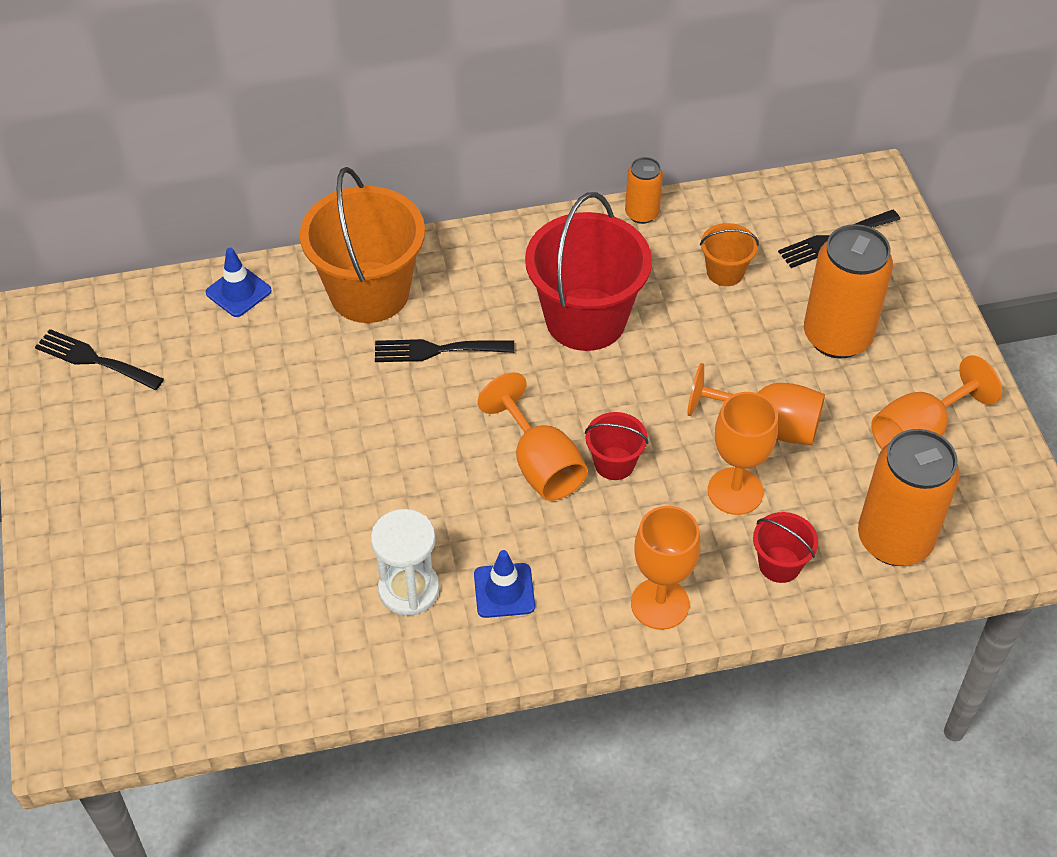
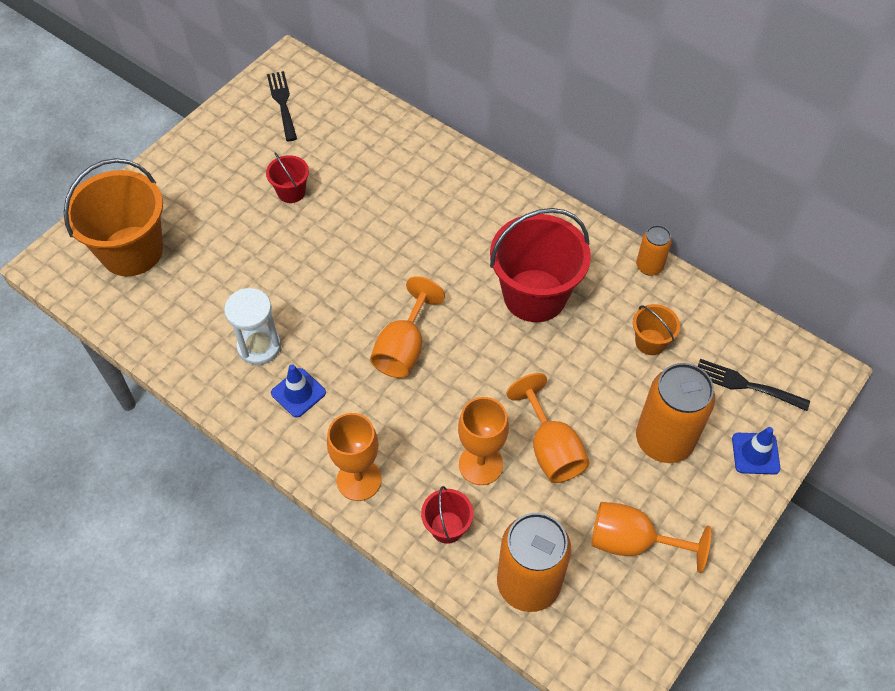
camera: 50 degrees right, 5 degrees up
blue traffic cone [205,248,272,317] -> blue traffic cone moved to [732,427,780,474]
orange bucket [300,167,425,323] -> orange bucket moved to [63,158,163,276]
black fork [375,339,515,362] -> none
red bucket [585,412,648,480] -> red bucket moved to [266,152,309,203]

